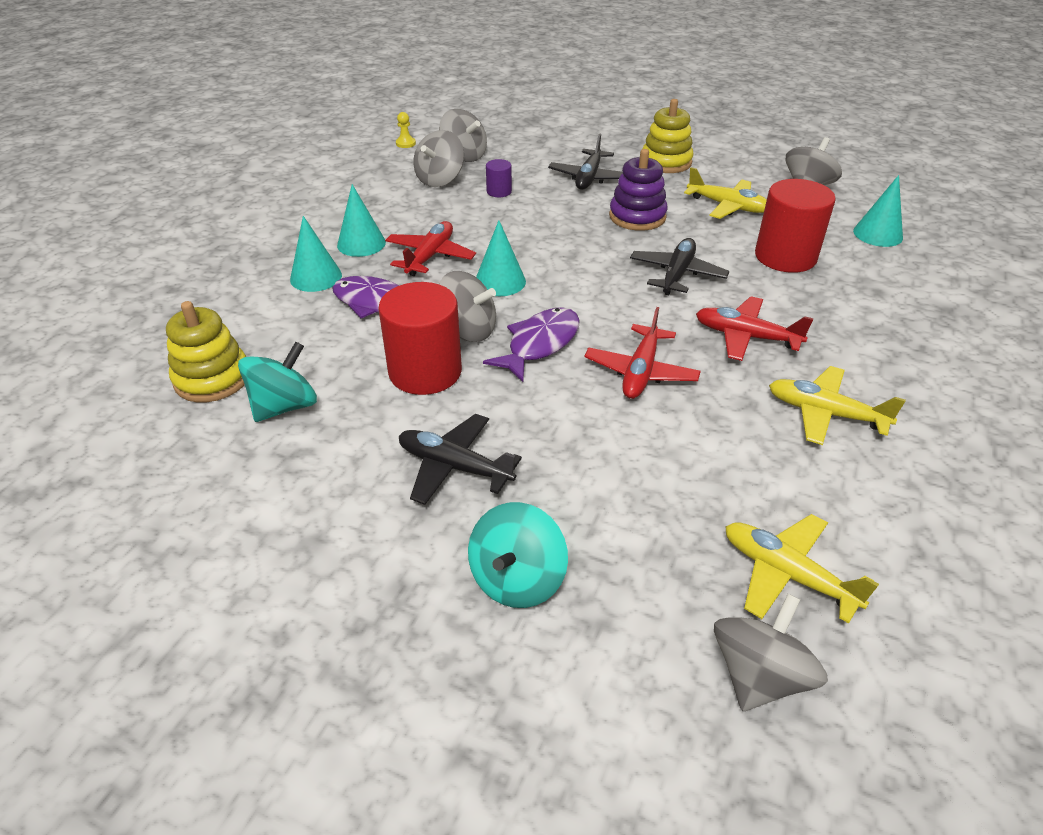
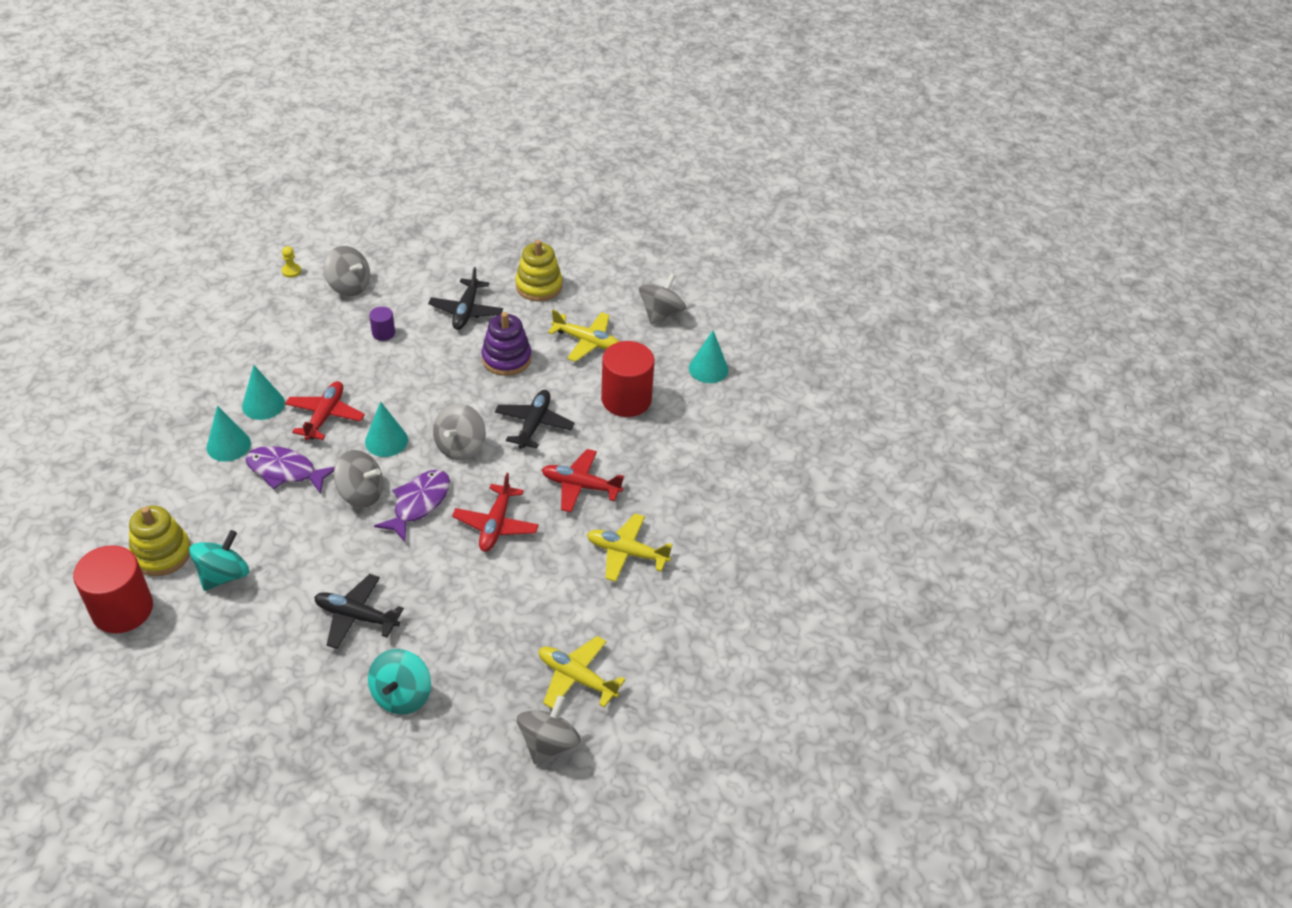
camera: 10 degrees left, 5 degrees up
red cylinder [378,282,462,395] -> red cylinder moved to [73,545,153,633]
grey spinning top [413,130,464,187] -> grey spinning top moved to [433,404,486,460]

